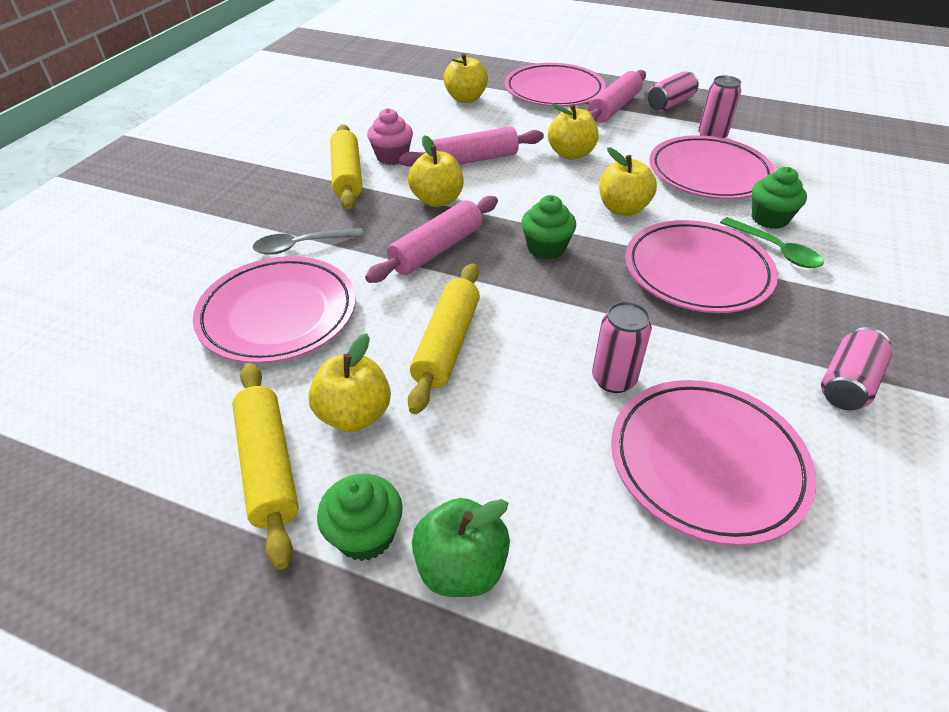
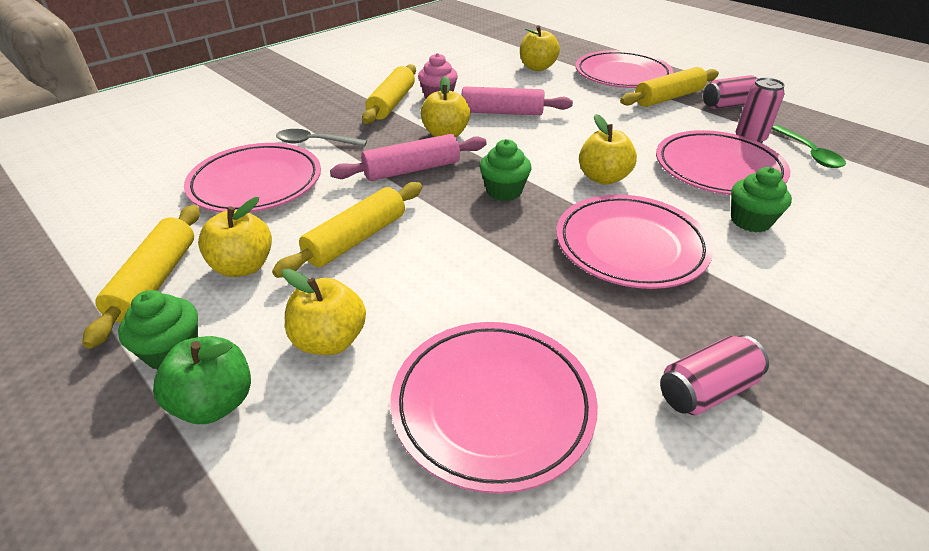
camera: 25 degrees right, 5 degrees down
yellow apple [548,104,599,160] -> yellow apple moved to [282,269,366,355]
pink rolling pin [588,70,646,123] -> yellow rolling pin [620,67,719,107]
pink can [592,301,652,393] -> none
green spoon [720,217,824,268] -> green spoon moved to [772,125,846,168]

